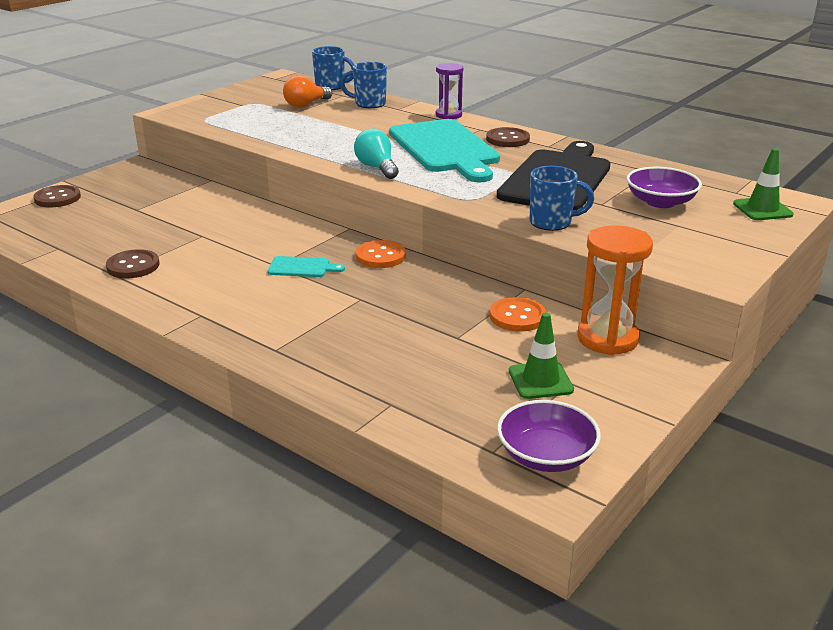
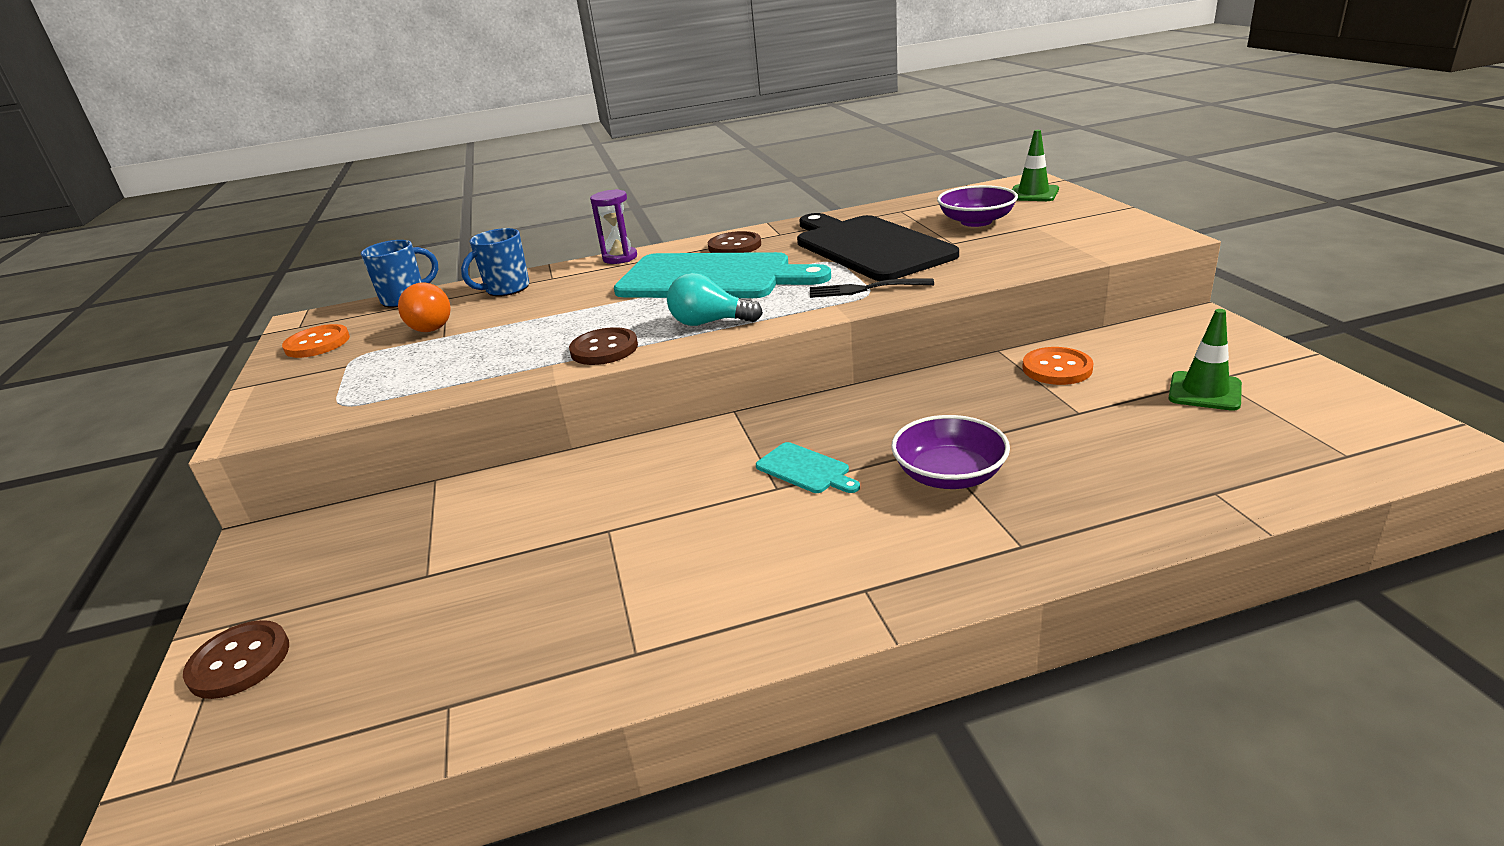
camera: 50 degrees left, 0 degrees up
brown button [106,249,159,278] -> brown button moved to [569,327,638,365]
turquoise cutting board [267,256,345,277] -> turquoise cutting board turned 90 degrees clockwise [756,442,860,493]
orange button [356,240,406,268] -> orange button moved to [282,324,350,358]
purple bowl [497,400,601,472] -> purple bowl moved to [891,415,1010,489]
blue mug [530,166,594,231] -> none
orange hourglass [577,225,653,355] -> none
none -> black fork [810,278,934,298]

